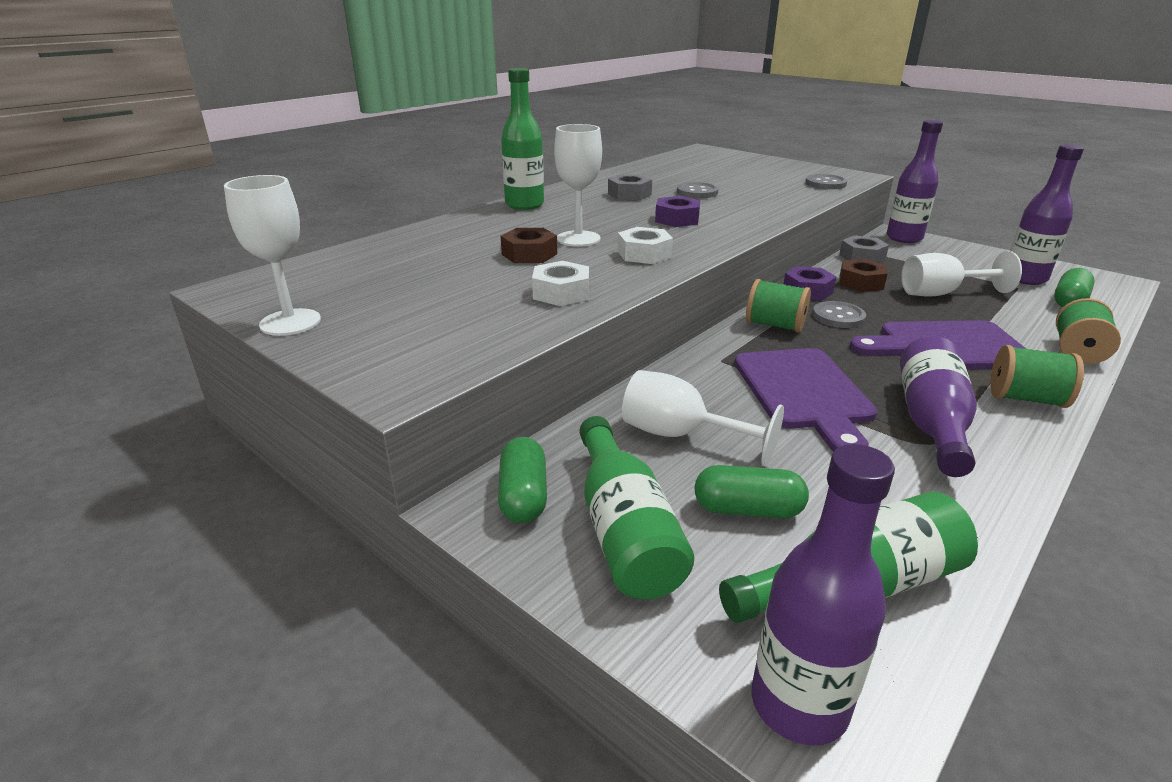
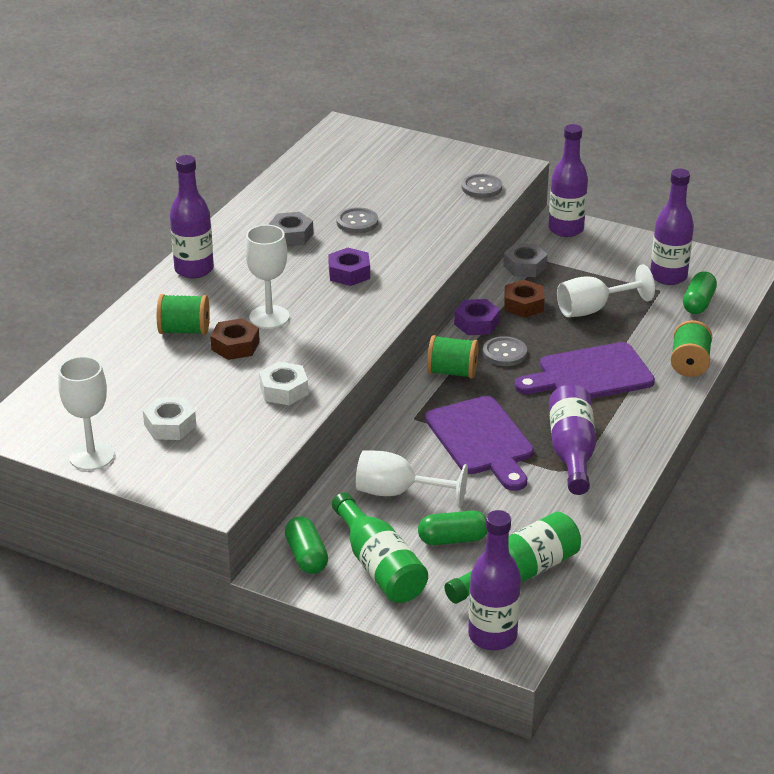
camera: 15 degrees left, 5 degrees up
green bottle [501,68,544,210] -> purple bottle [170,155,214,279]
white nut [618,227,673,264] -> white nut moved to [143,397,196,440]
green spool [990,345,1084,408] -> green spool moved to [157,294,210,335]

